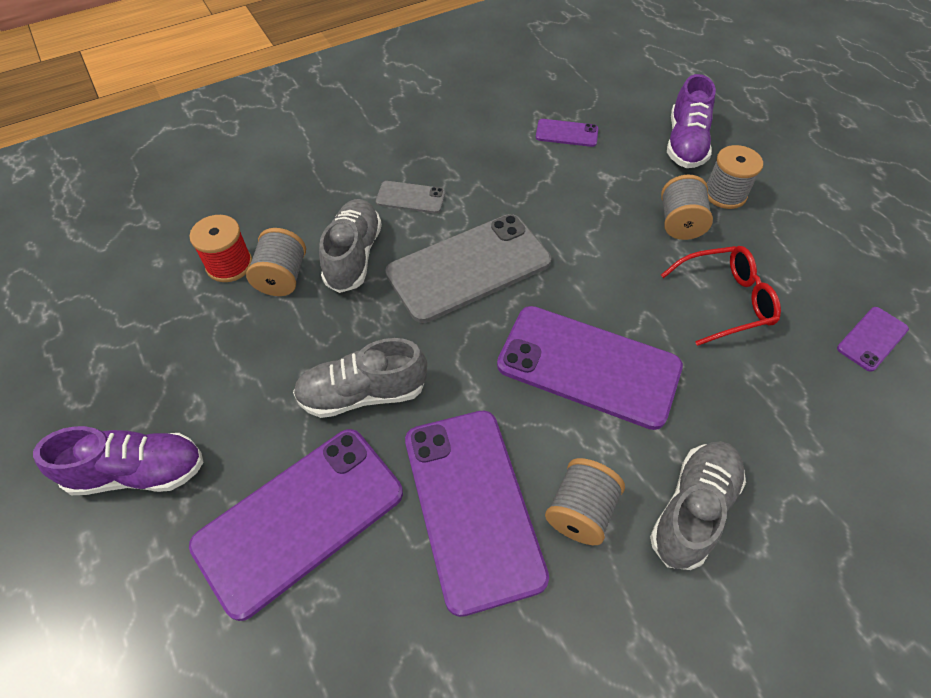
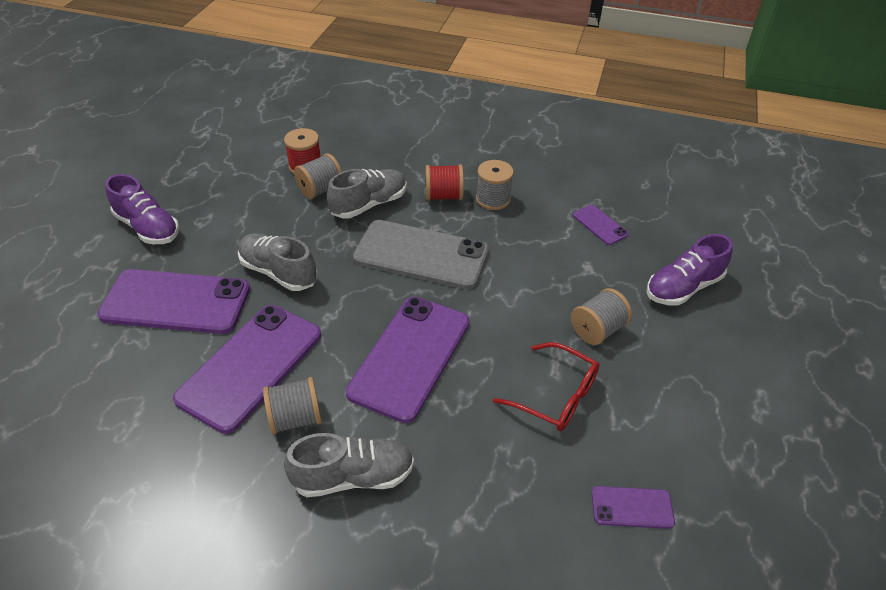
camera: 45 degrees right, 10 degrees down
grey phone [376,181,445,213] -> red spool [425,164,464,201]
purple phone [497,306,683,430] -> purple phone turned 45 degrees clockwise [346,297,469,423]
grey spool [707,145,763,209] -> grey spool moved to [476,160,514,210]

